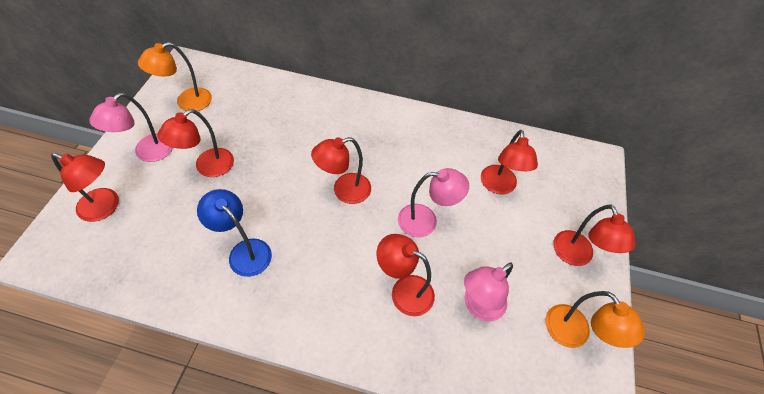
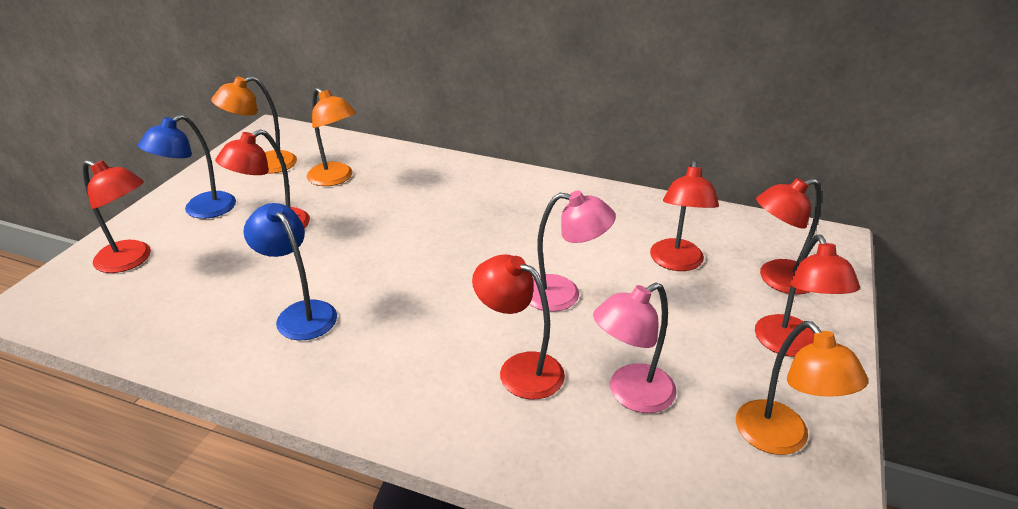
camera: 10 degrees right, 20 degrees down
pink lamp [89,93,173,162] -> blue lamp [138,114,236,219]
red lamp [311,137,371,204] -> red lamp moved to [756,178,821,295]
none -> orange lamp [307,87,356,186]

